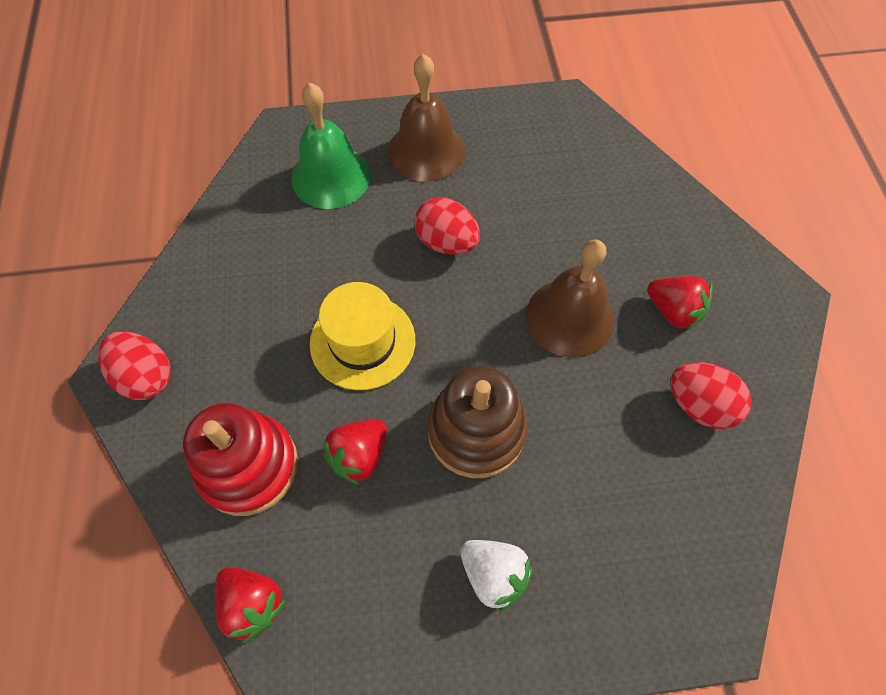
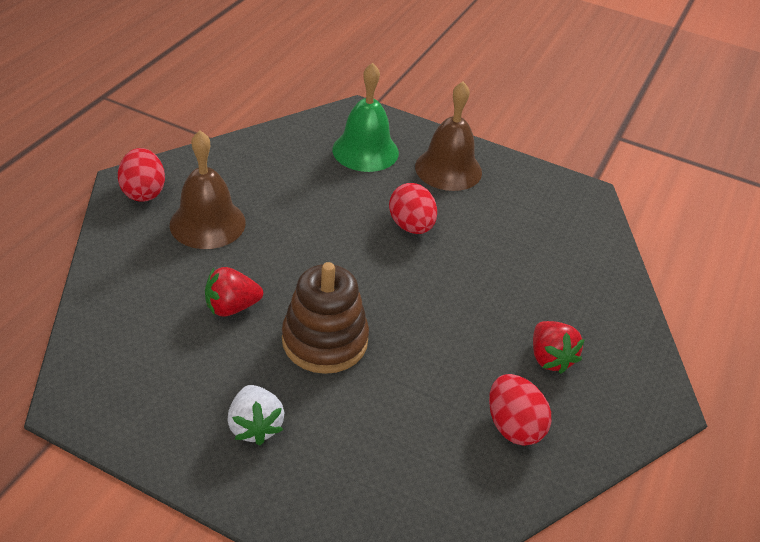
camera: 30 degrees right, 20 degrees down
red stacking toy [183,403,298,516] -> none
red strawberry [215,567,286,644] -> none
yellow hat [310,282,415,390] -> none
brown bell [526,239,614,358] -> brown bell moved to [170,130,246,249]

